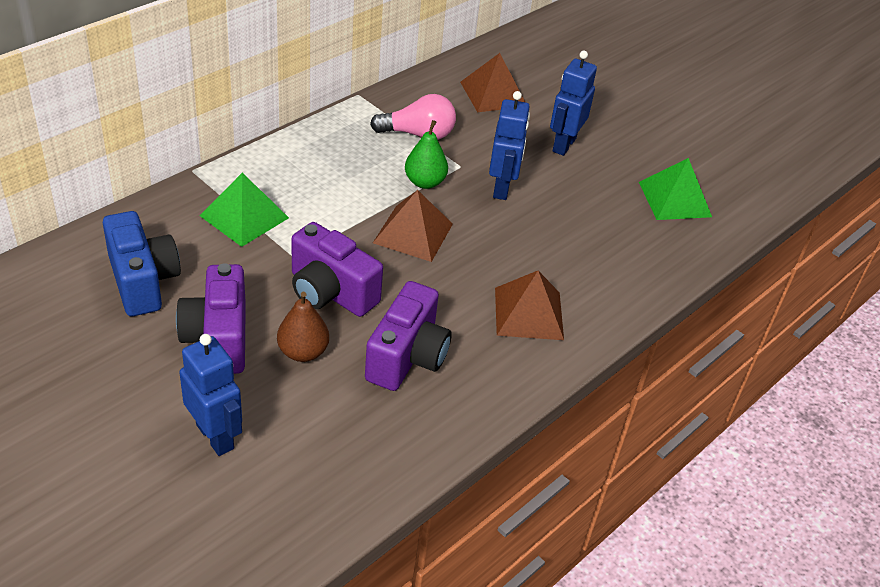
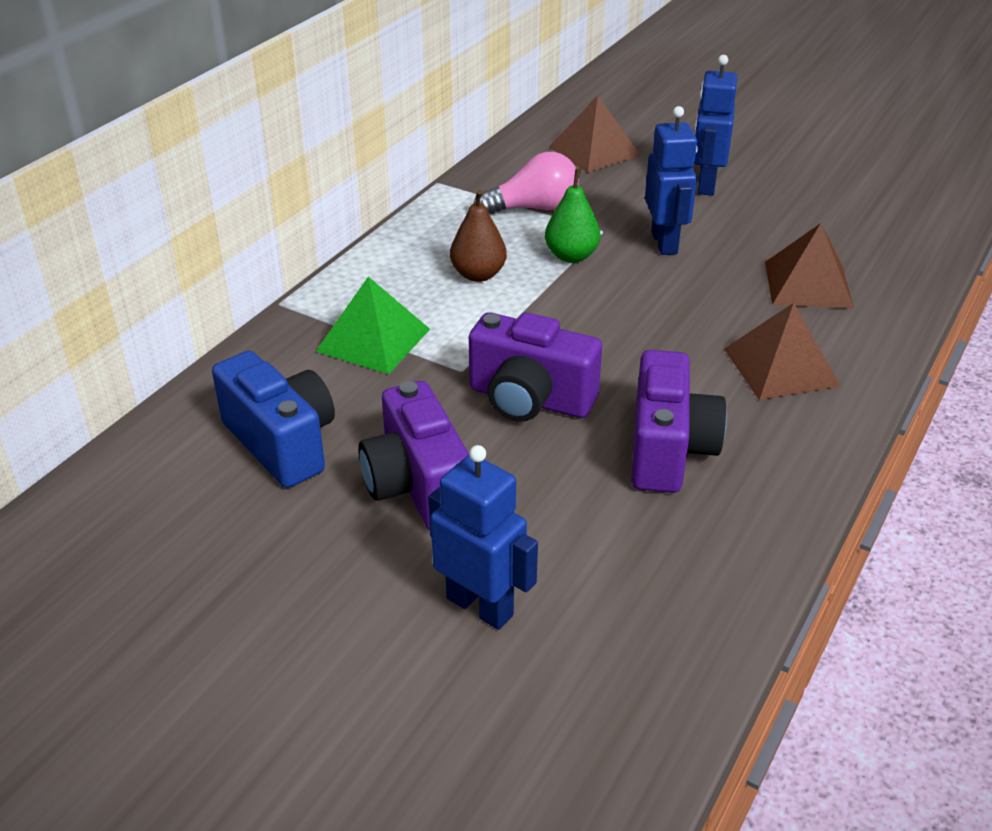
camera: 10 degrees left, 5 degrees down
brown pear [277,292,329,362] -> brown pear moved to [450,190,507,282]
brown pyramid [373,190,453,262] -> brown pyramid moved to [765,223,854,309]
green pyramid [639,158,712,220] -> none

